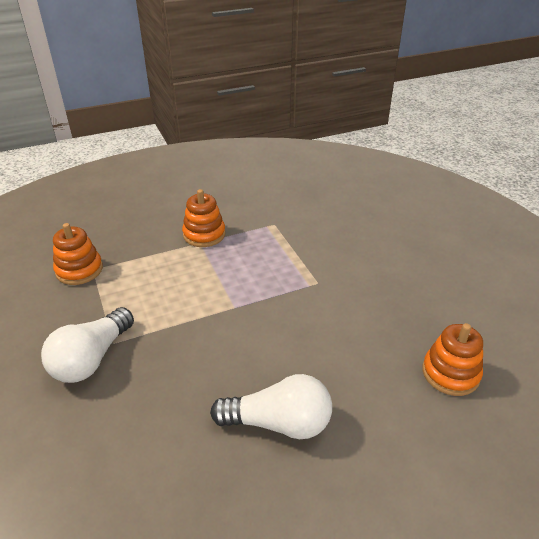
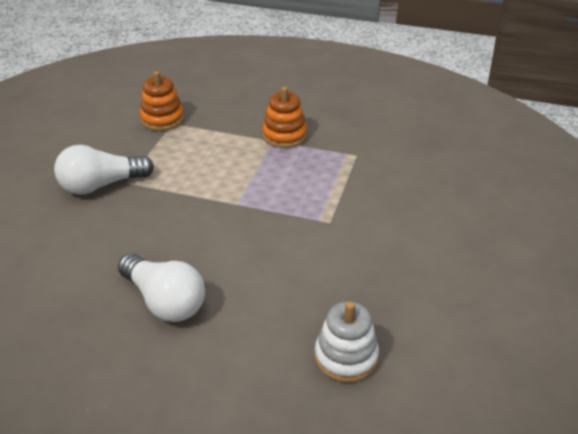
camera: 40 degrees right, 0 degrees up
orange stacking toy [422,323,483,396] -> white stacking toy [314,301,379,383]

